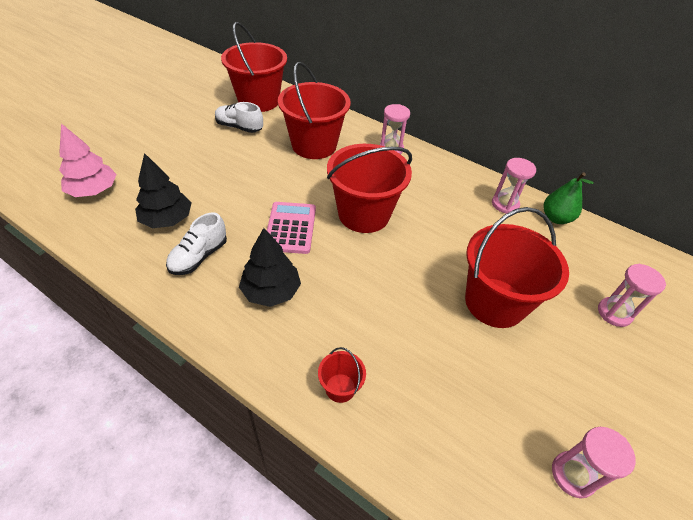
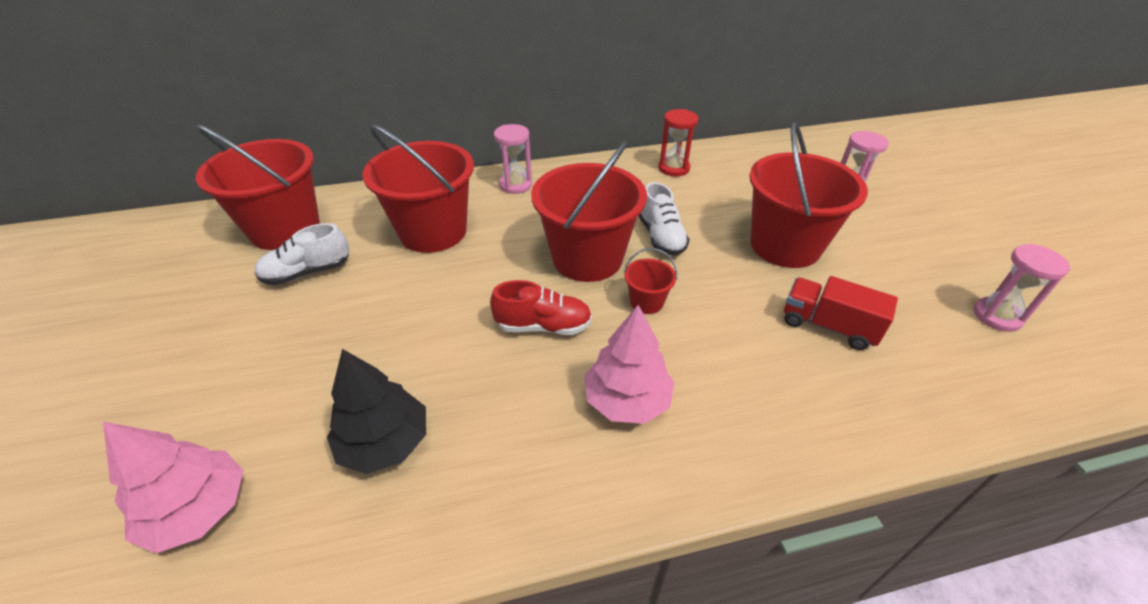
camera: 45 degrees left, 5 degrees down
white shoe [166,213,227,275] -> white shoe moved to [638,182,690,256]
black tree [239,228,301,307] -> pink tree [584,305,674,424]
pink calculator [267,202,316,254] -> red shoe [490,280,592,335]
red bucket [318,347,366,403] -> red bucket moved to [624,248,677,314]
pink hourglass [492,158,536,214] -> red hourglass [658,109,698,176]
green pear [544,172,594,224] -> none
none -> red truck [784,276,898,350]

